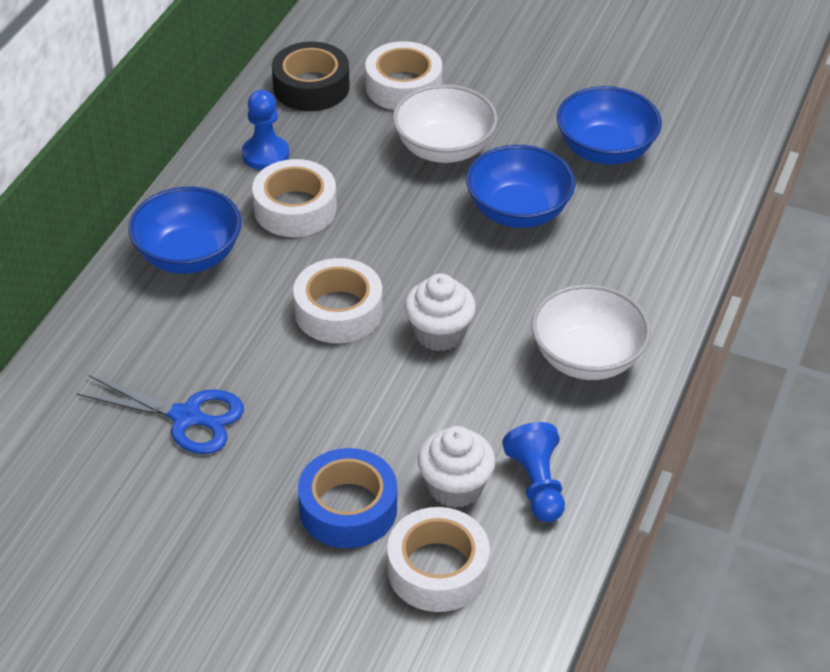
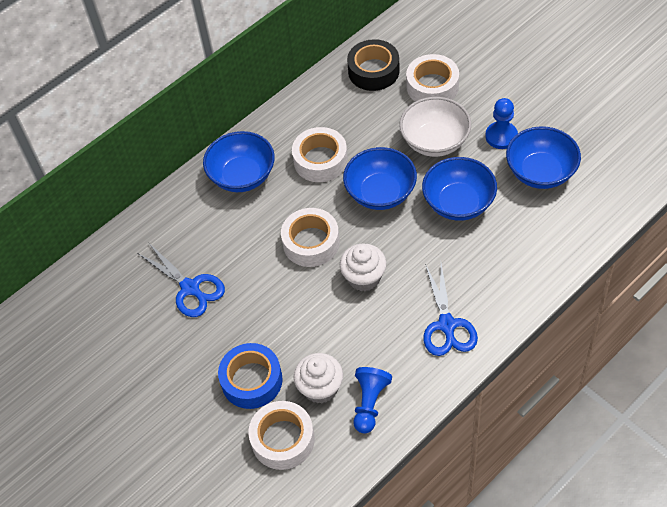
camera: 30 degrees right, 10 degrees up
blue pawn [242,90,289,170] -> blue pawn moved to [485,98,518,149]
white bowl [531,284,651,380] -> blue scissors [423,264,478,356]
none -> blue bowl [343,147,417,210]

